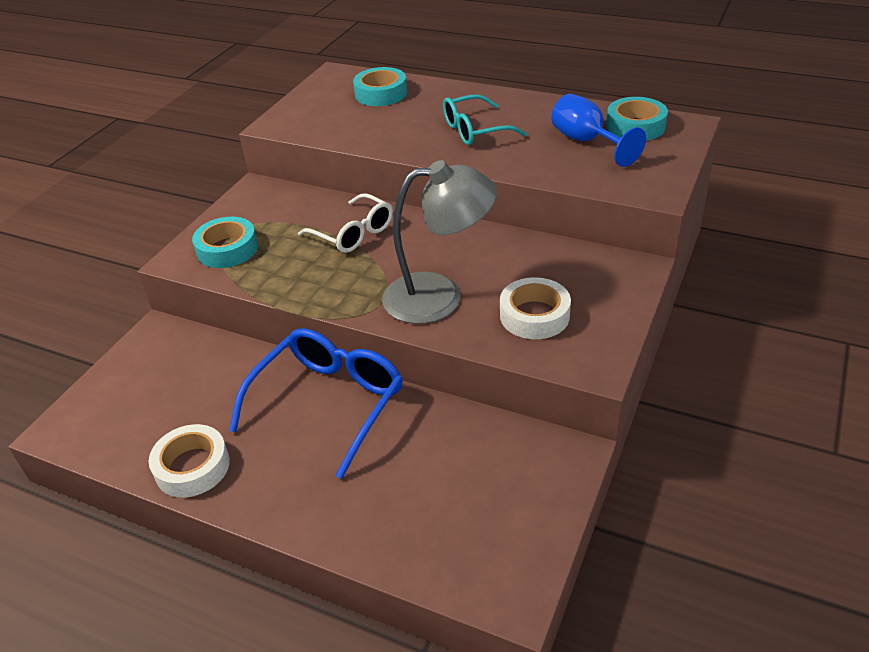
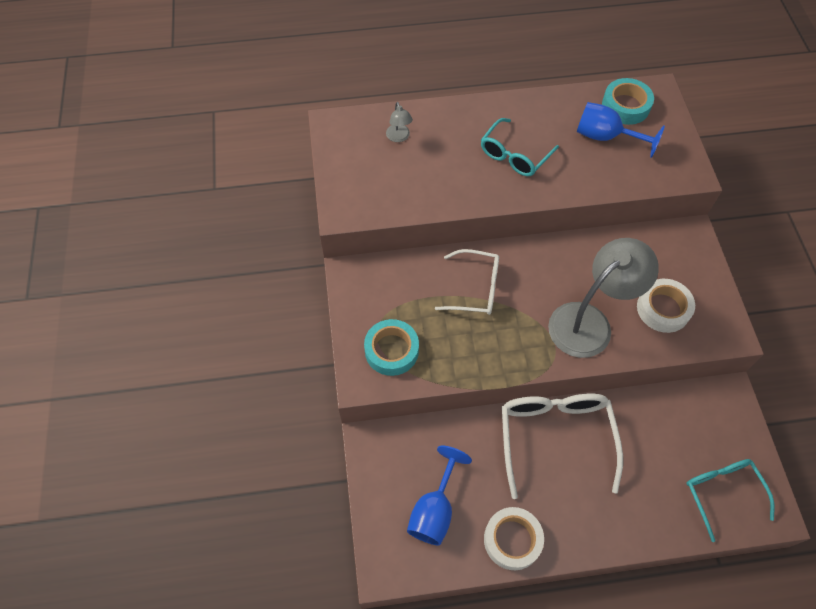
camera: 35 degrees left, 20 degrees up
blue glasses [229,328,403,479] -> white glasses [502,394,623,499]
turquoise tape [353,67,407,106] -> grey lamp [386,102,413,142]
none -> blue goblet [407,446,472,546]
none -> turquoise glasses [686,459,775,542]

